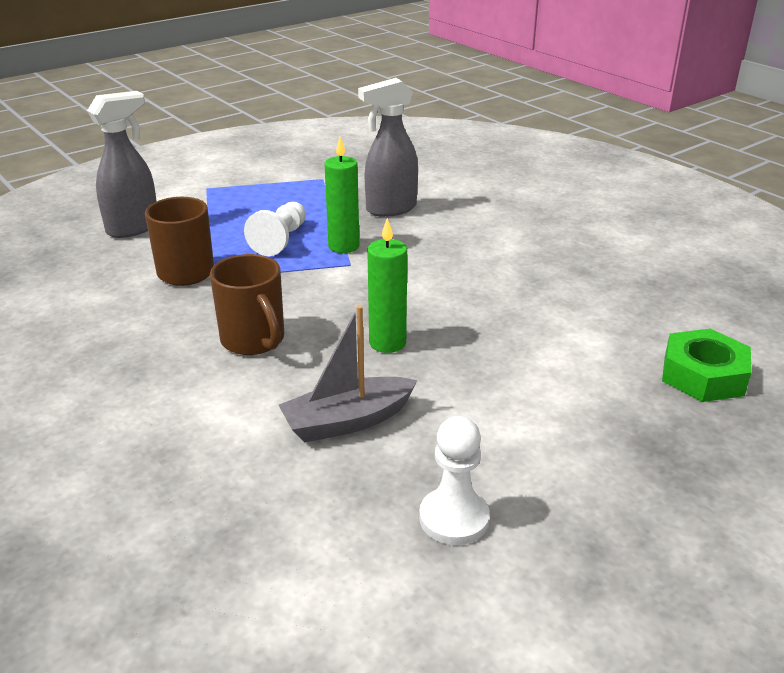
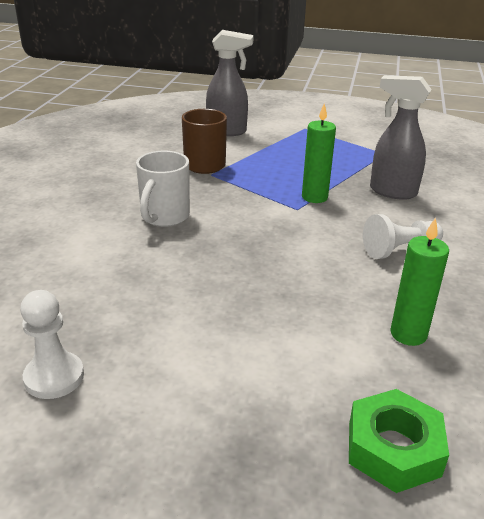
camera: 50 degrees right, 0 degrees up
brown mug [210,254,284,355] -> white mug [136,151,190,227]
white pawn [244,202,306,256] -> white pawn moved to [363,214,443,259]
grey boat [279,305,418,442] -> none
green candle [367,218,407,353] -> green candle moved to [390,217,449,346]

